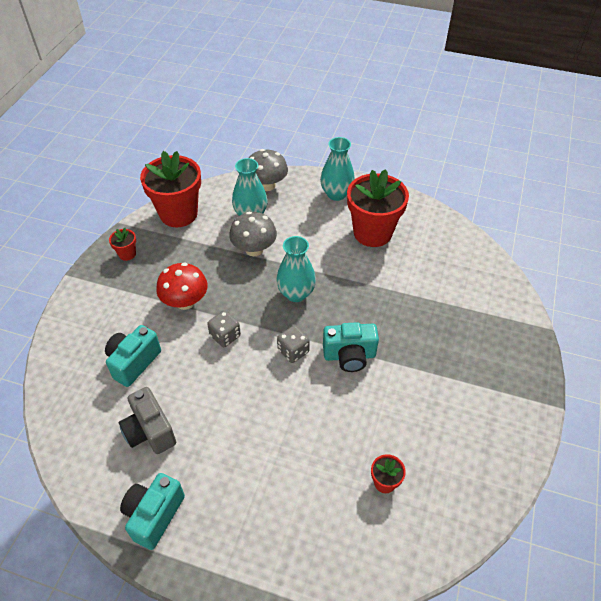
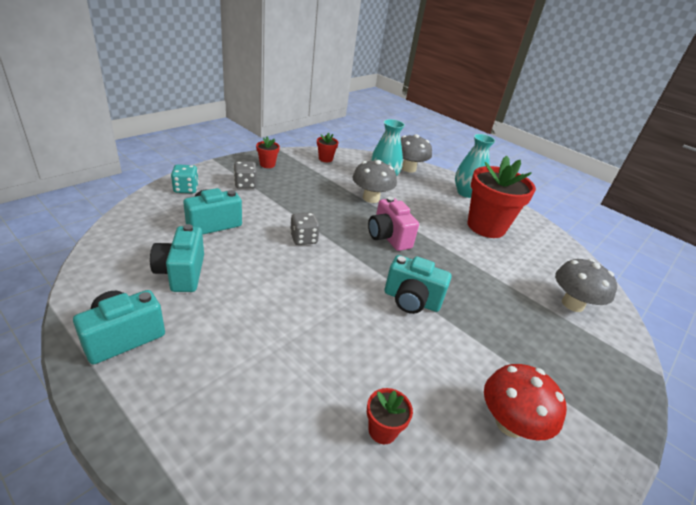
camera: 20 degrees right, 15 degrees down
grey camera [119,387,176,454] -> turquoise camera [150,224,204,292]
red flower pot [140,151,201,227] -> red flower pot [317,133,339,162], size x0.43
red mushroom [156,263,208,310] -> red mushroom moved to [484,364,567,440]
turquoise vase [276,236,316,302] -> pink camera [368,197,419,251]
grey dice [277,325,310,363] -> grey dice moved to [234,162,257,189]
none -> turquoise dice [171,164,199,193]
none -> grey mushroom [555,259,617,312]

